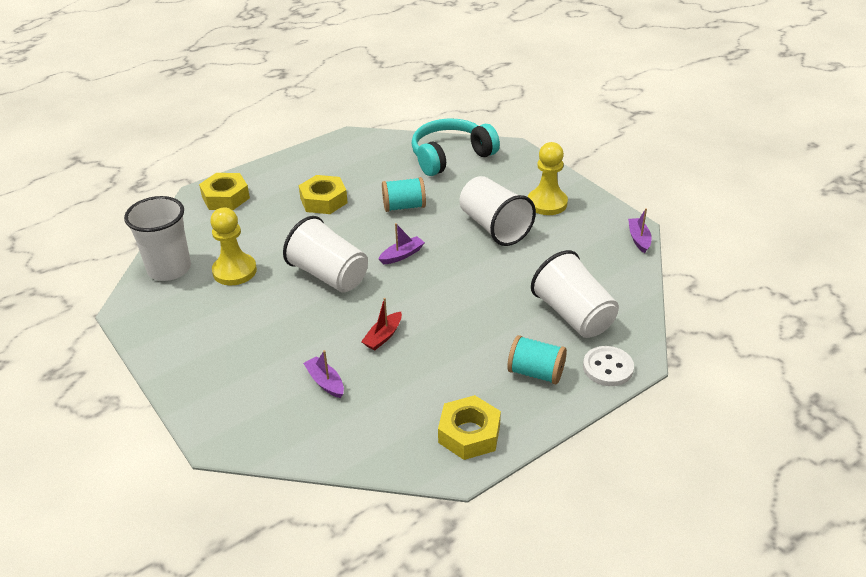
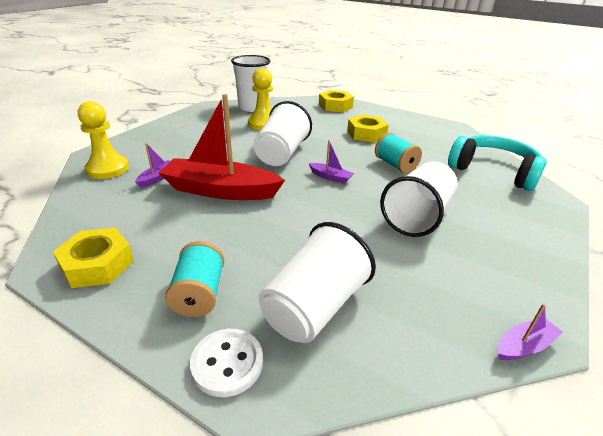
camera: 65 degrees right, 5 degrees down
red boat [361,298,402,350] -> red boat [159,94,285,200], size x2.35
yellow pawn [528,142,568,215] -> yellow pawn moved to [78,101,129,179]

